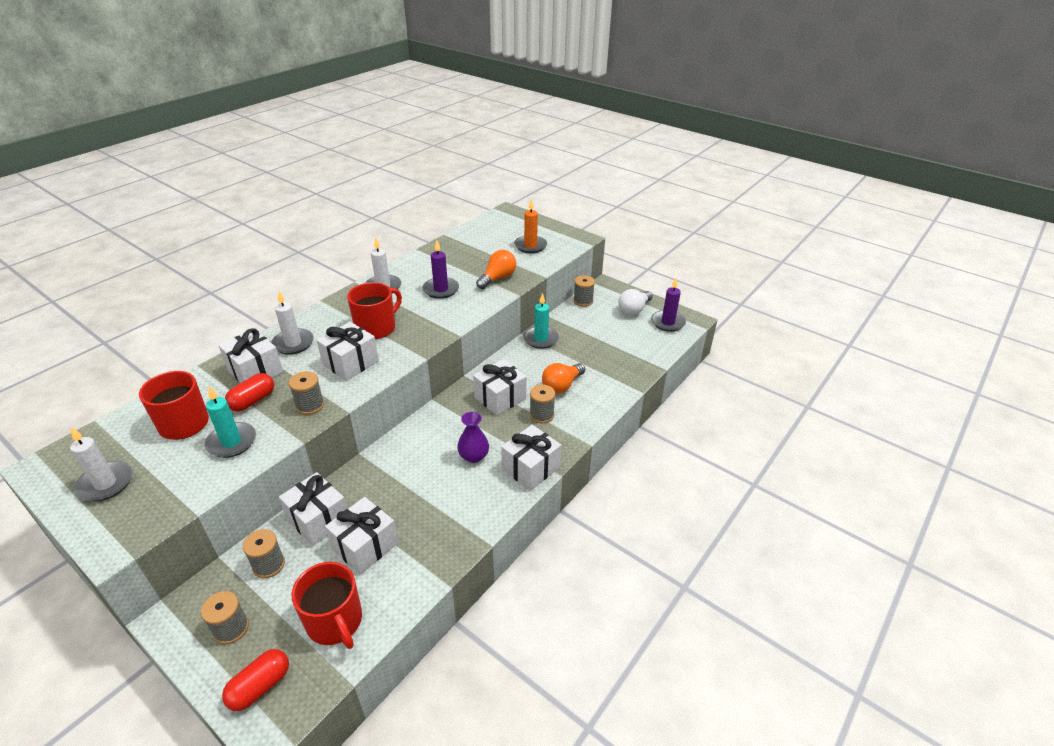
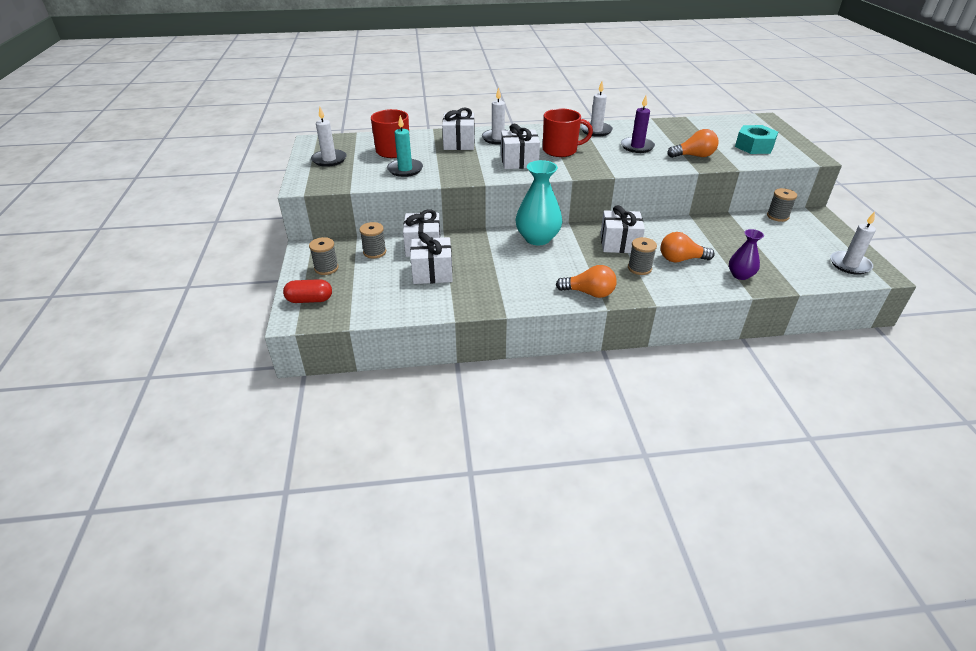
camera: 45 degrees right, 0 degrees up
red capsule [225,373,274,412] -> none
grey spool [289,371,324,415] -> none
red mug [292,562,362,649] -> none
purple vase [457,412,489,463] -> purple vase moved to [729,229,764,280]
white gift [501,425,561,491] -> orange light bulb [556,265,617,298]
orange candle [514,199,547,253] -> turquoise nut [735,125,778,154]
turquoise candle [523,293,559,349] -> none
white light bulb [618,289,653,316] -> none
purple candle [651,278,686,332] -> white candle [830,212,876,275]
none -> turquoise vase [516,160,562,245]

